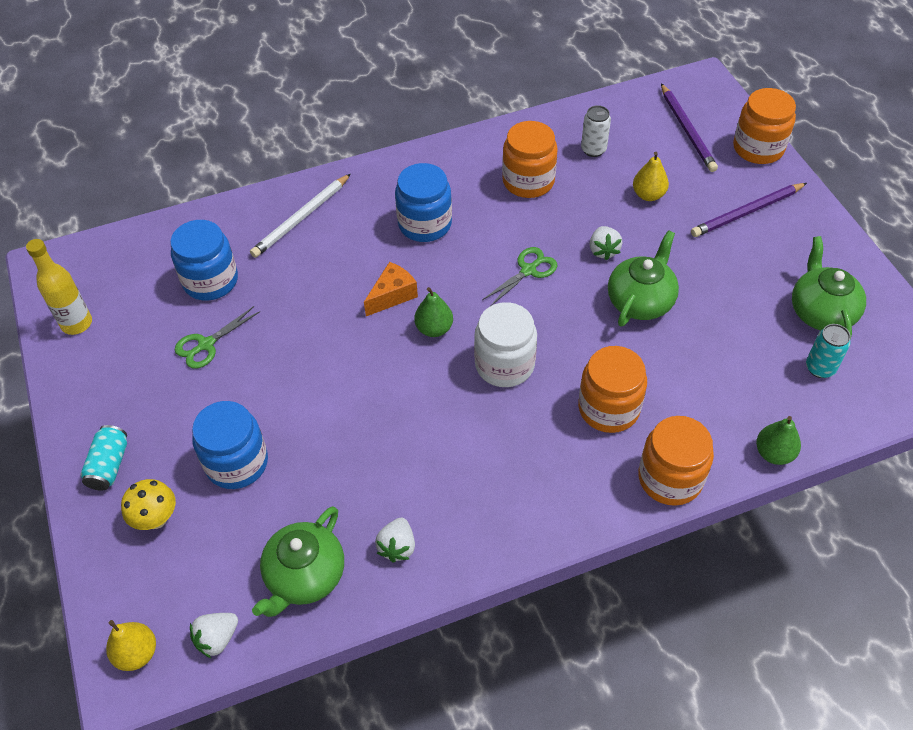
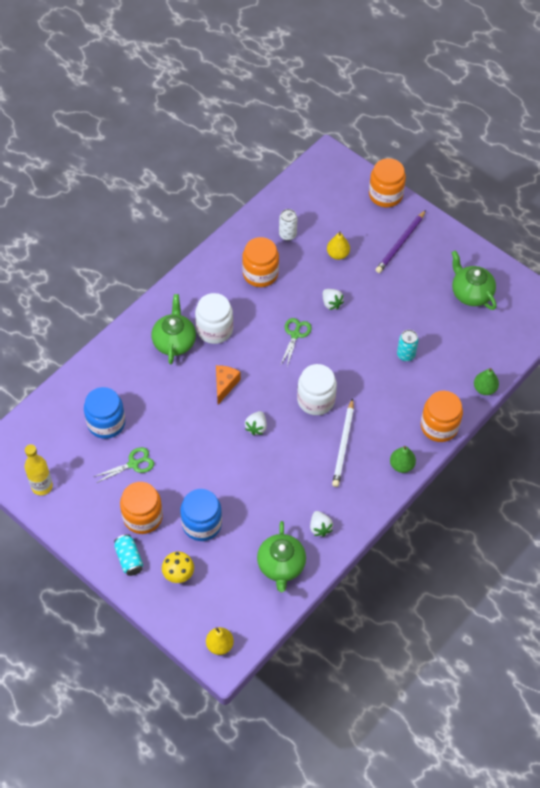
camera: 30 degrees left, 5 degrees up
green scissors [174,306,260,369] -> green scissors turned 135 degrees counterclockwise [93,447,154,483]
white strawberry [190,613,238,659] -> white strawberry moved to [245,411,267,435]
white pencil [250,174,351,258] -> white pencil moved to [332,398,354,487]
blue jar [395,163,452,242] -> white jar [195,293,233,344]
green pear [414,287,453,337] -> green pear moved to [390,446,416,473]
orange jar [578,346,647,433] -> orange jar moved to [120,482,163,534]
green teapot [608,230,679,326] -> green teapot moved to [151,294,196,364]
purple pencil [661,84,718,172] -> none
turquoise can [806,324,851,378] -> turquoise can moved to [397,330,419,361]

